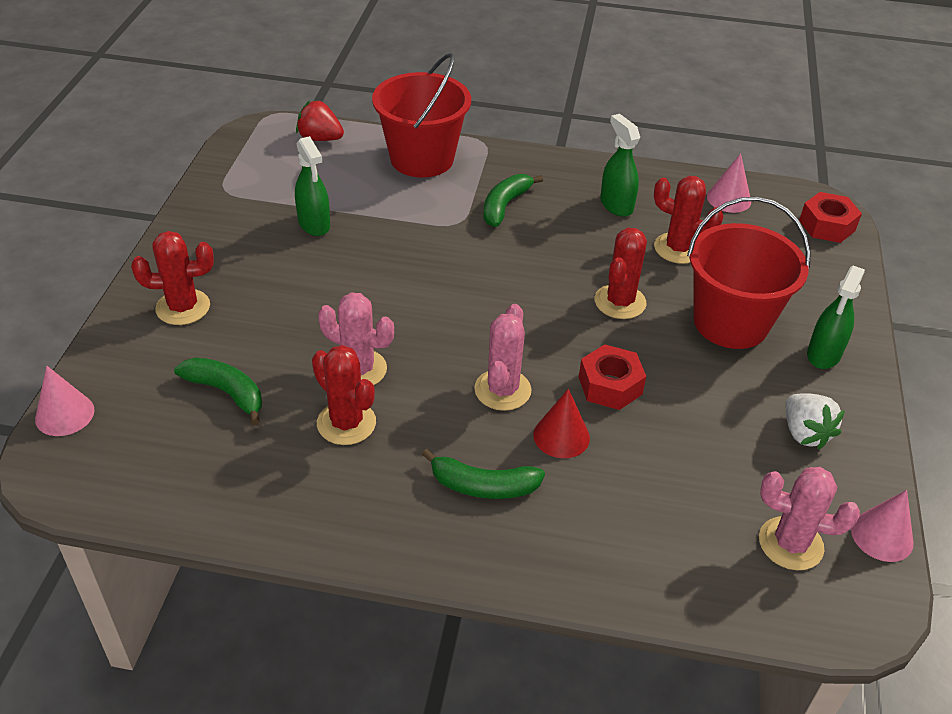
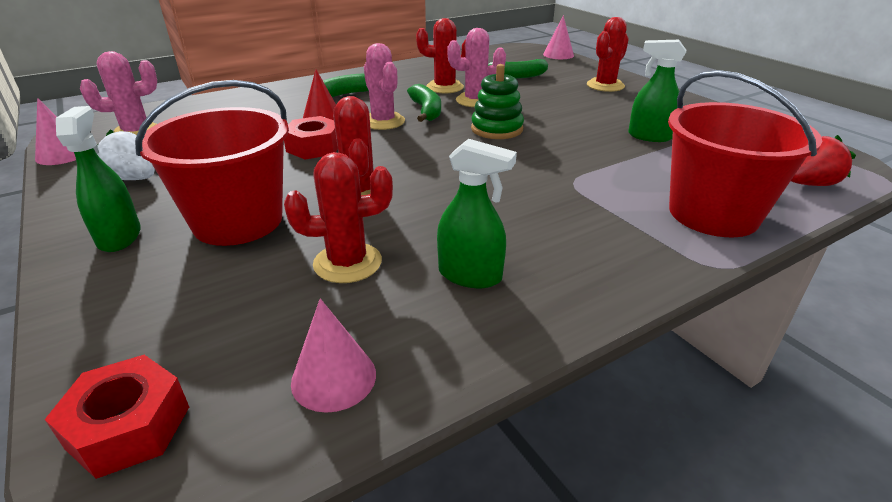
camera: 140 degrees right, 10 degrees down
green banana [483,174,543,227] -> green banana moved to [407,84,441,122]
none -> green stacking toy [471,64,524,139]

